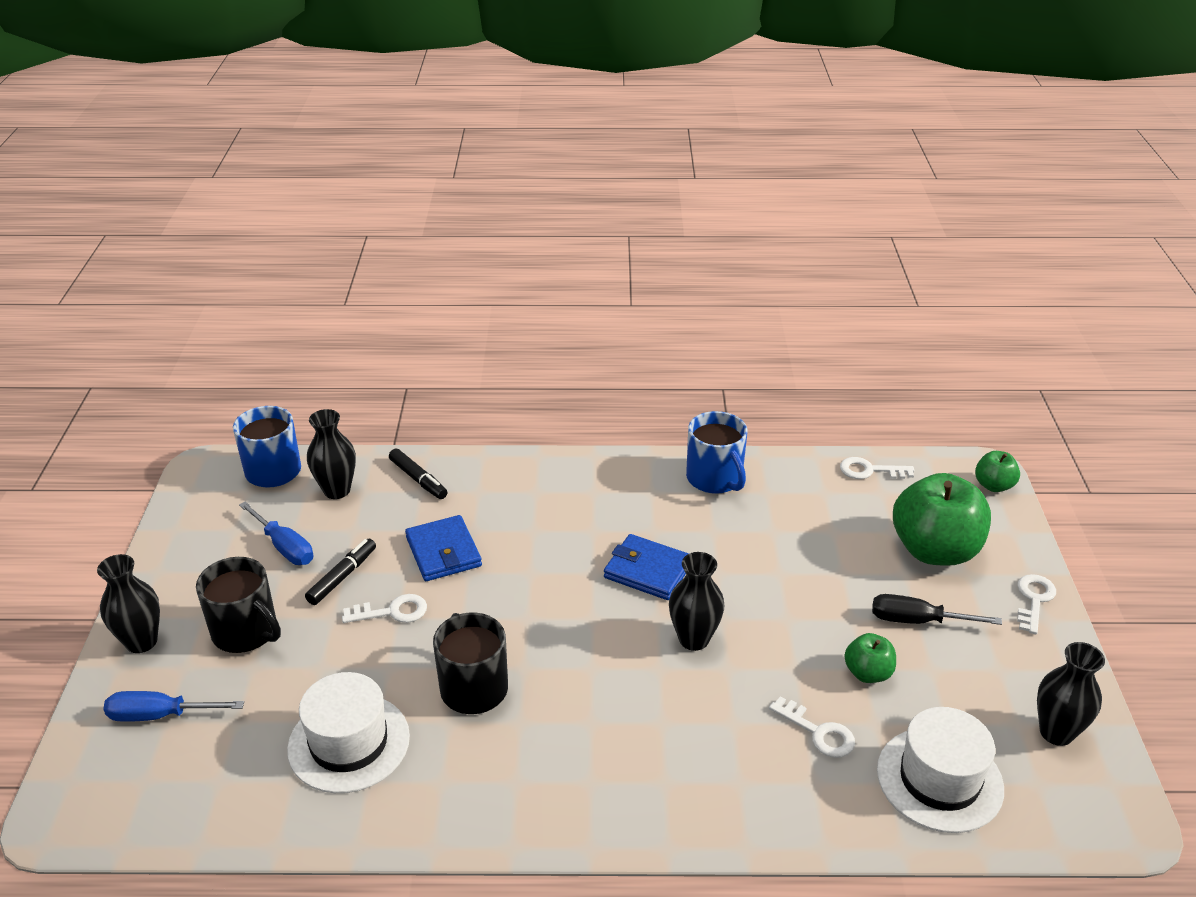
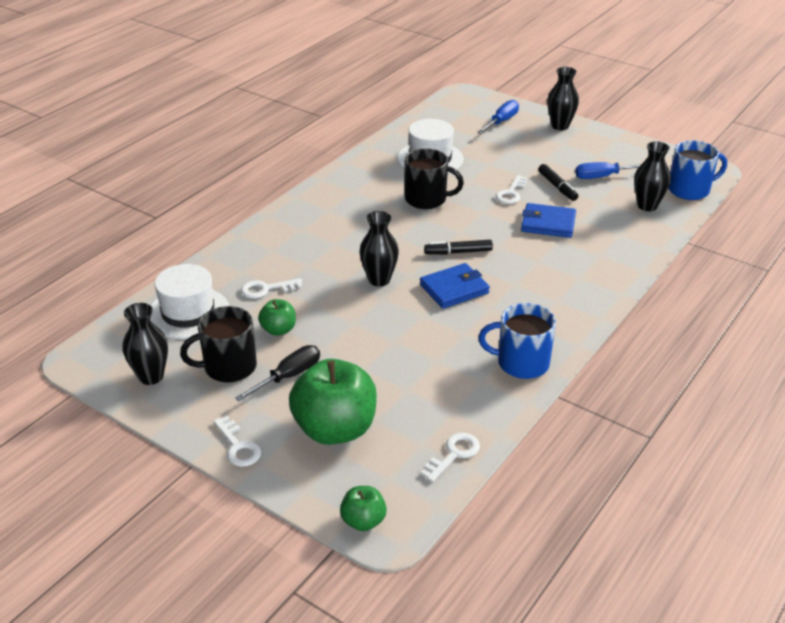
camera: 125 degrees right, 0 degrees up
black mug [196,557,281,653] -> black mug moved to [180,306,257,382]
black marker [389,448,448,499] -> black marker moved to [424,240,493,254]

